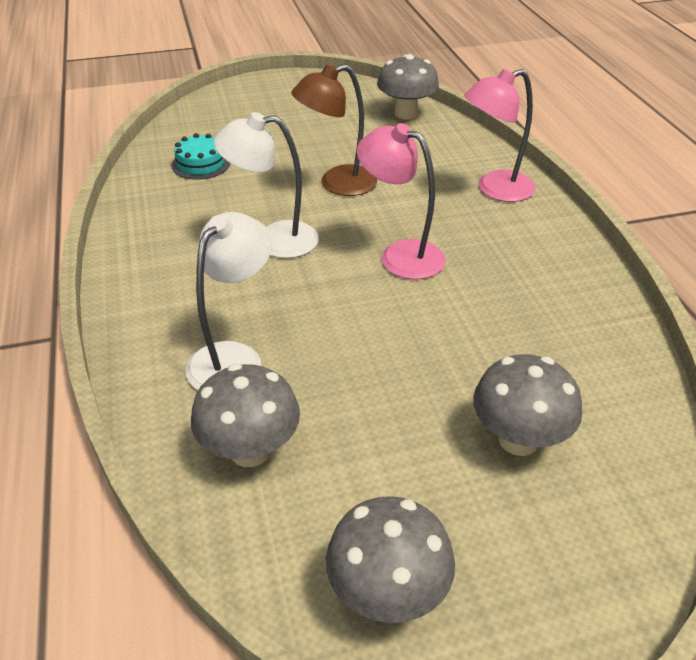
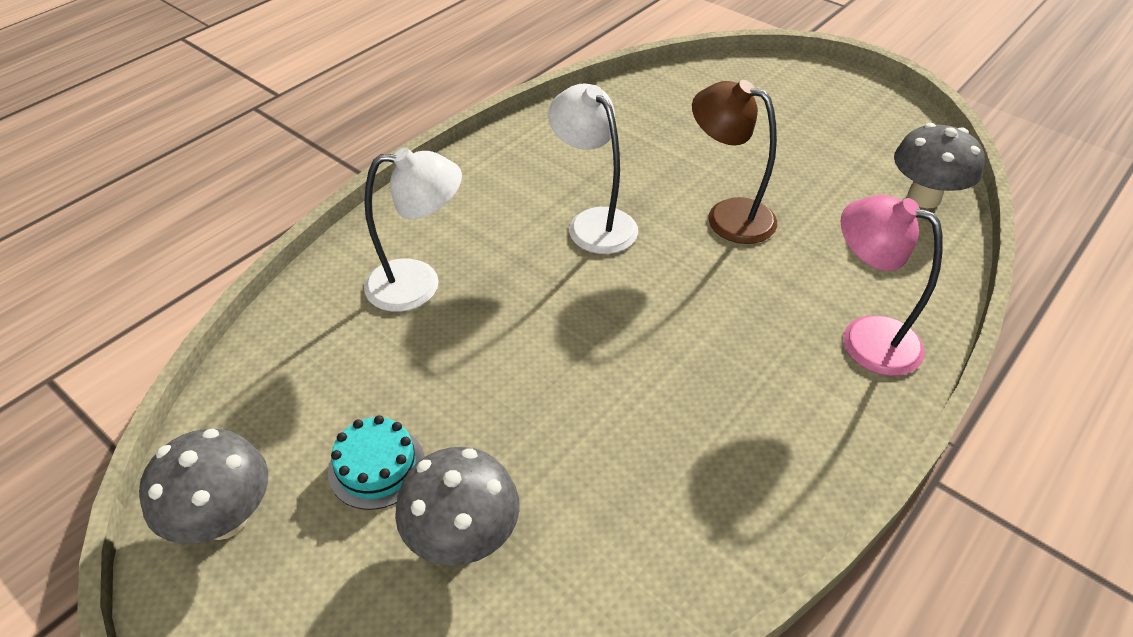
camera: 55 degrees right, 5 degrees up
turquoise cake [172,133,230,180] -> turquoise cake moved to [328,415,424,510]
grey mushroom [191,364,300,467] -> none
pink lamp [357,123,446,280] -> none

